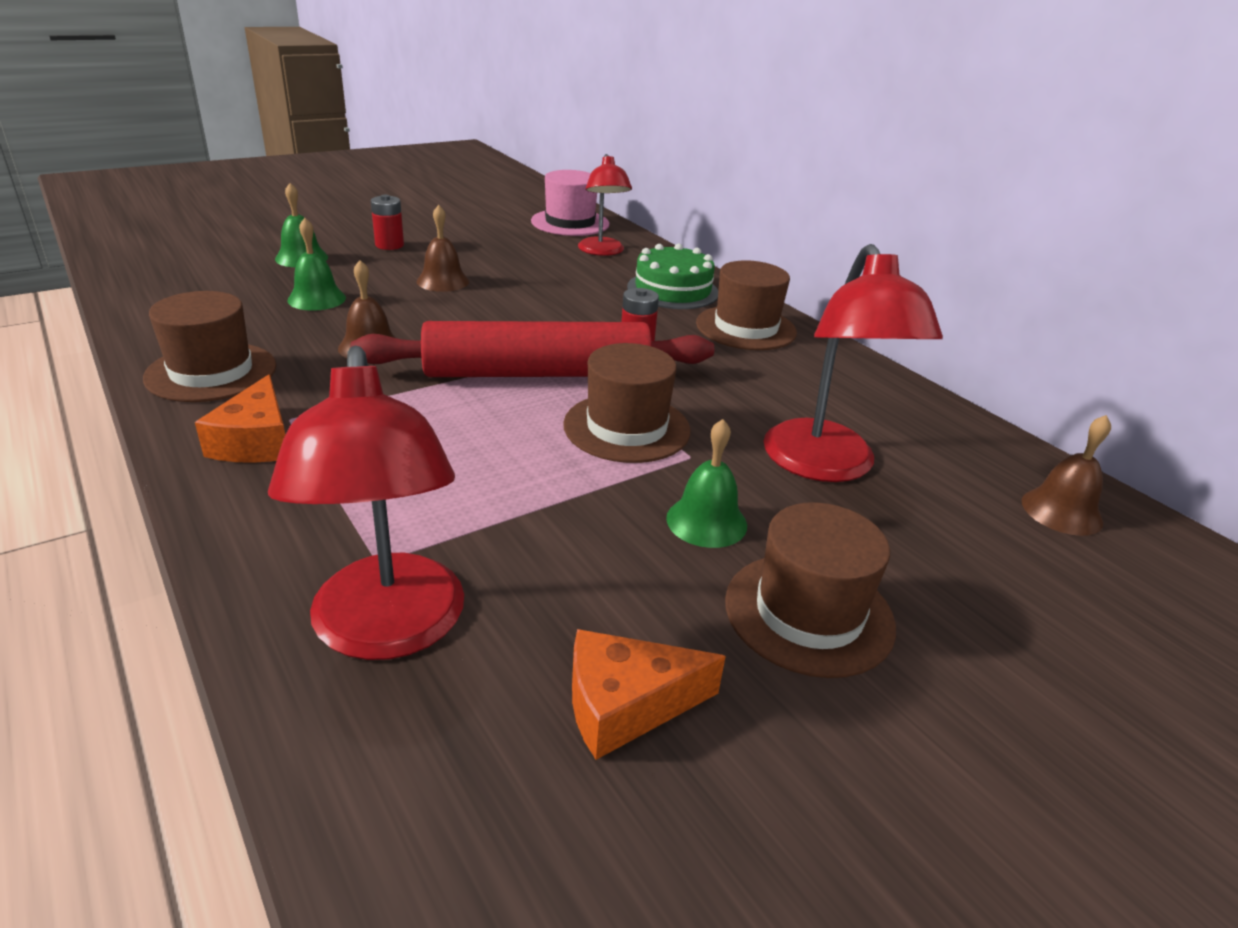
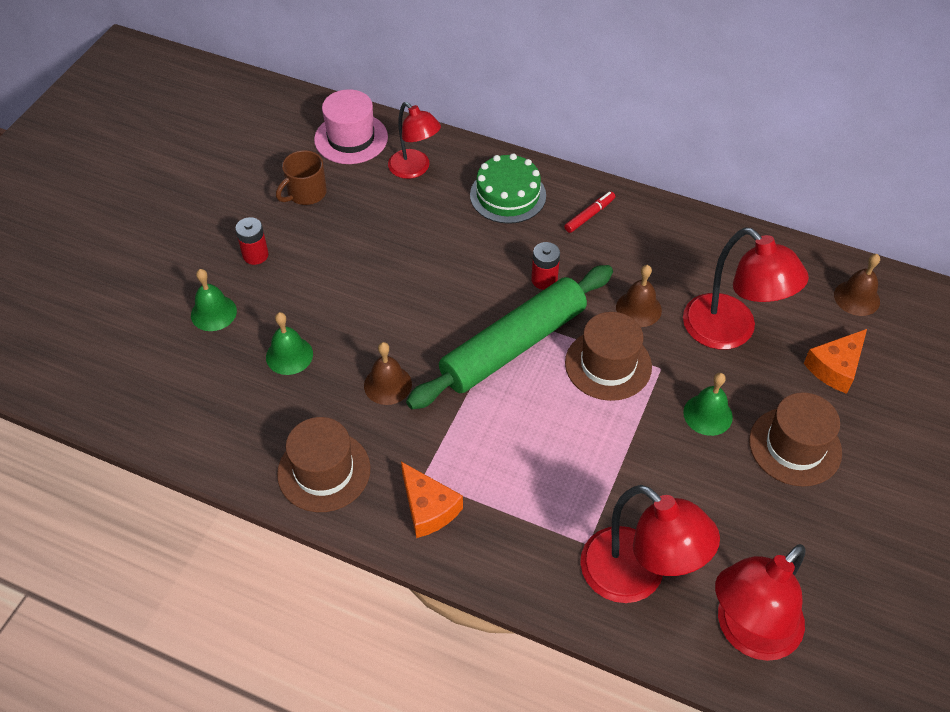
camera: 30 degrees left, 20 degrees up
red rolling pin [350,321,714,377] -> green rolling pin [406,265,613,409]
brown bell [417,205,469,292] -> brown bell moved to [616,265,662,327]
orange cheese [572,629,726,760] -> orange cheese moved to [804,329,867,394]
brown hat [696,260,797,350] -> red marker [564,191,615,233]
none -> brown mug [276,150,327,205]
none -> red lamp [715,544,806,661]

